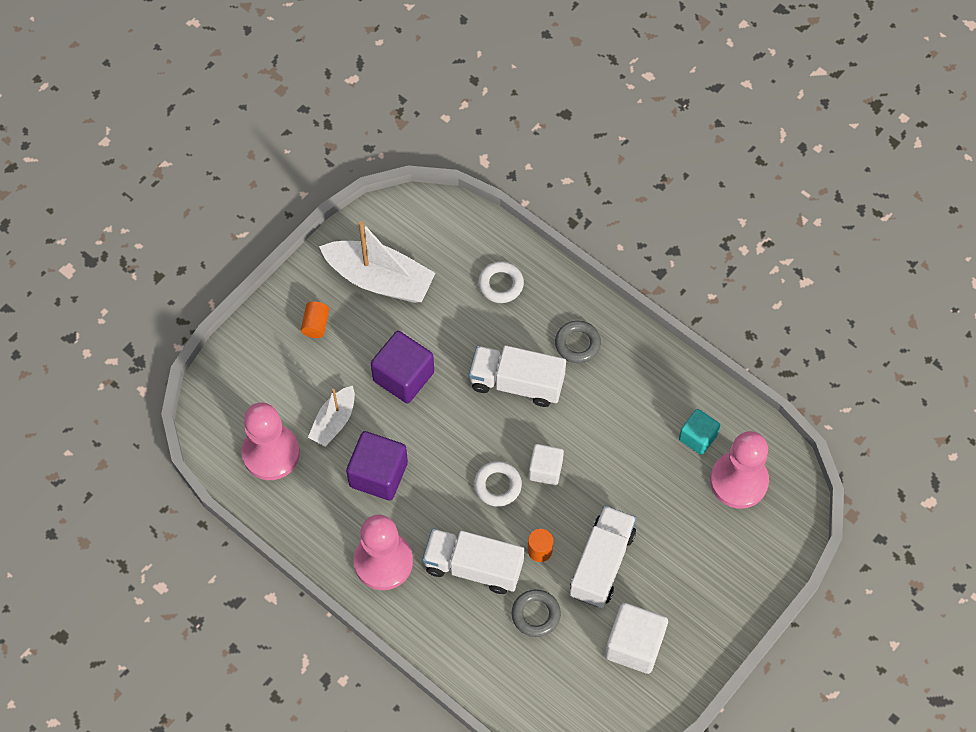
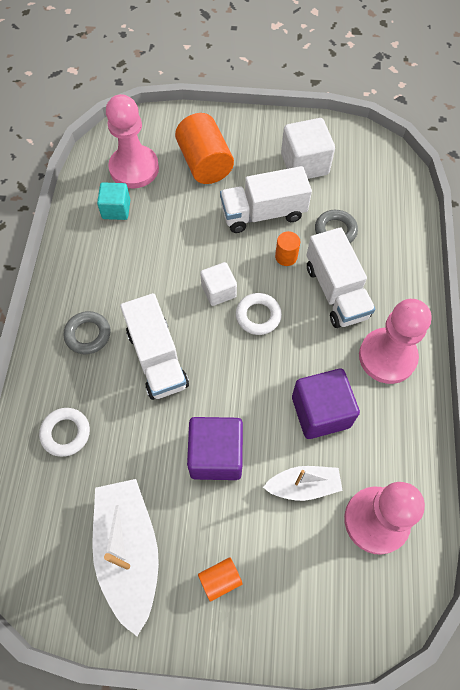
camera: 125 degrees left, 0 degrees up
none -> orange cylinder [175,113,234,184]

